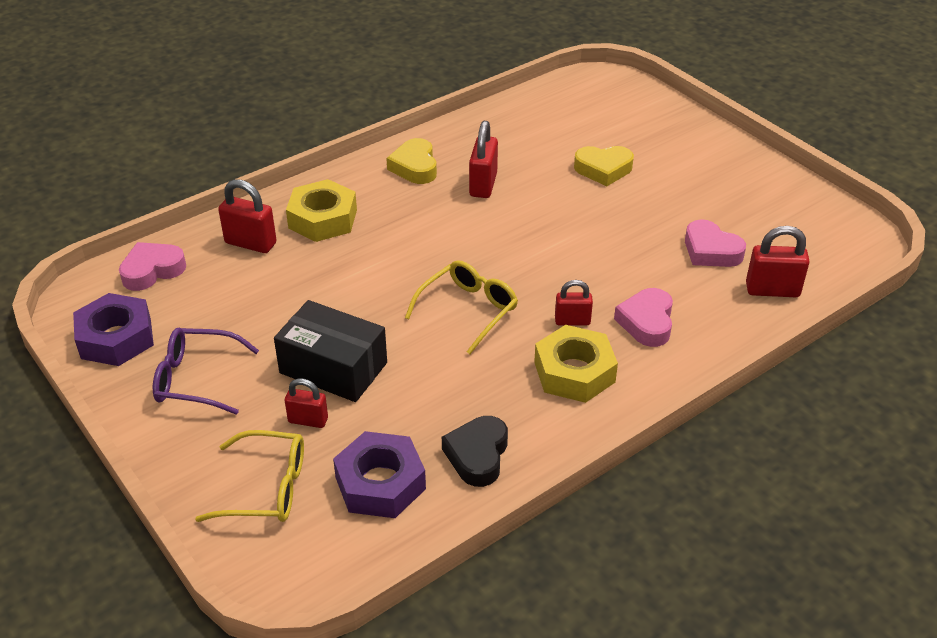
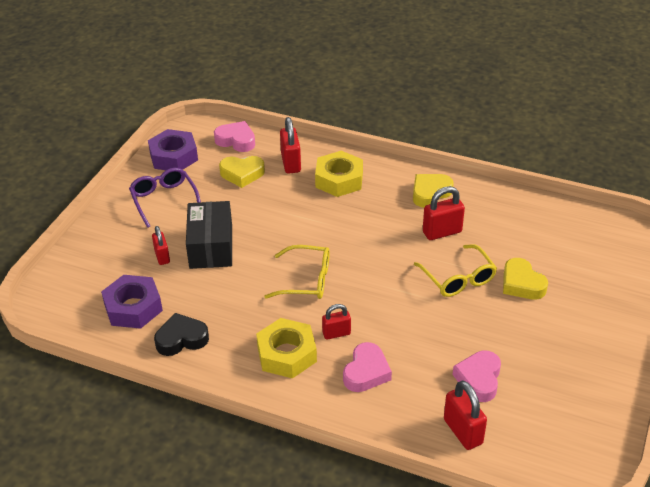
camera: 60 degrees right, 0 degrees up
yellow glasses [195,430,304,522] -> yellow glasses moved to [414,244,497,297]
red padlock [555,280,593,325] -> red padlock turned 75 degrees counterclockwise [322,304,351,340]
pink heart [614,288,673,347] -> pink heart turned 135 degrees clockwise [343,342,392,392]
none -> yellow heart [219,156,265,188]

